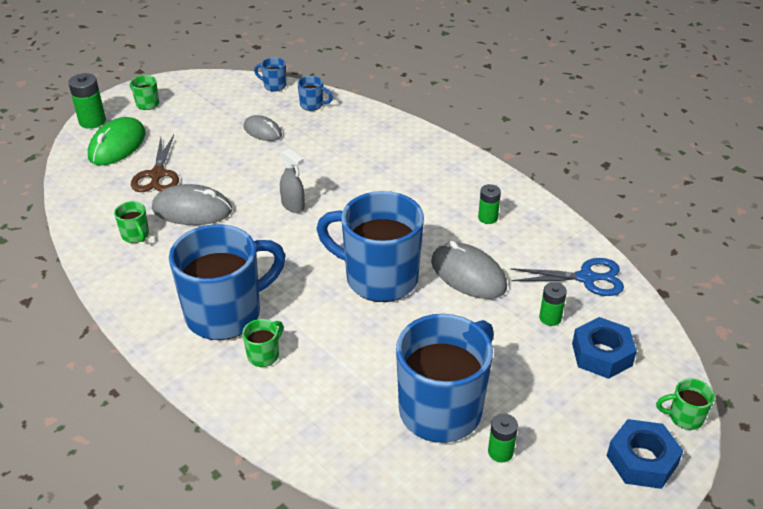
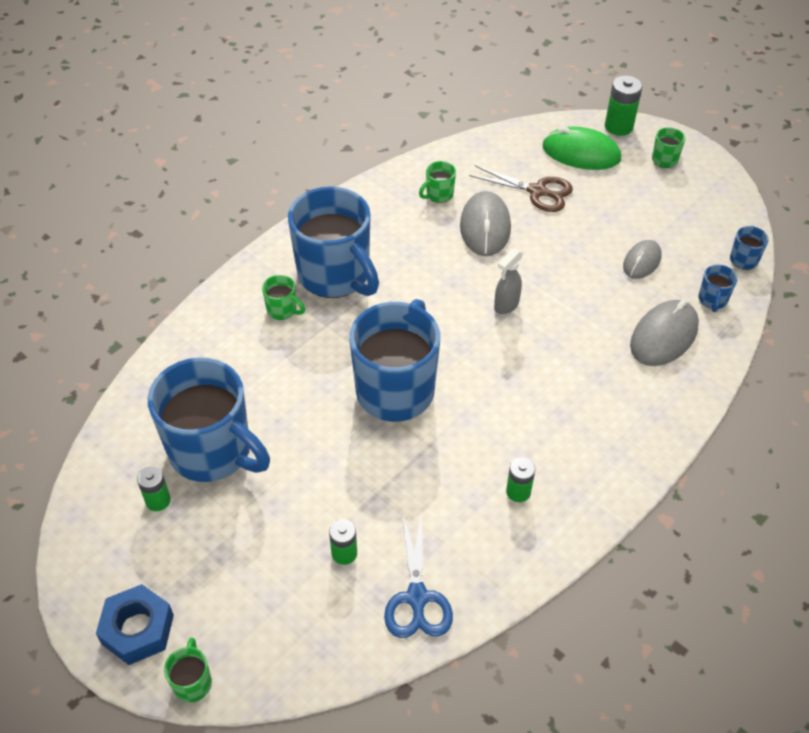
camera: 85 degrees right, 10 degrees up
brown scissors [131,135,179,192] -> brown scissors turned 150 degrees counterclockwise [469,165,573,212]
grey mouse [431,241,507,299] -> grey mouse moved to [630,300,699,366]
blue nut [572,317,637,379] -> none

